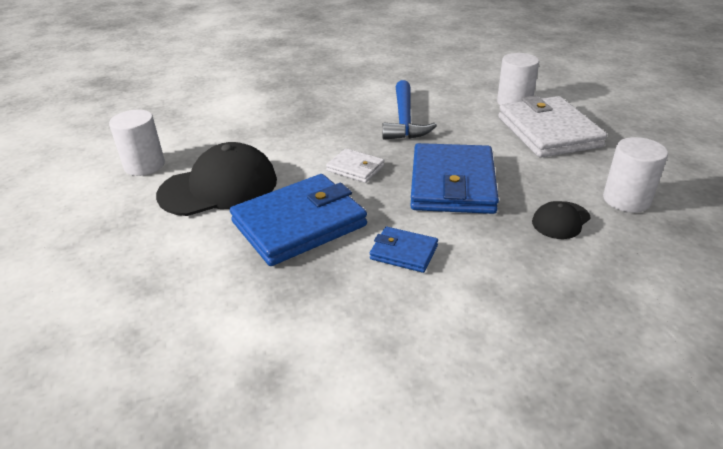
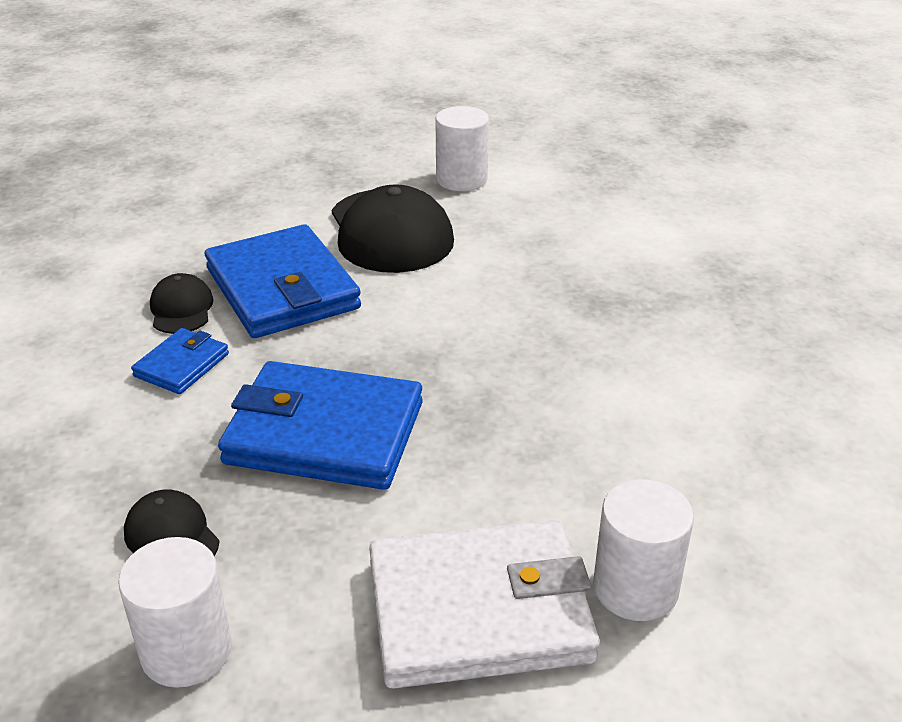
camera: 95 degrees right, 0 degrees up
white wallet [326,148,385,183] -> none
blue hammer [382,80,437,140] -> none
none -> black cap [150,273,214,334]

